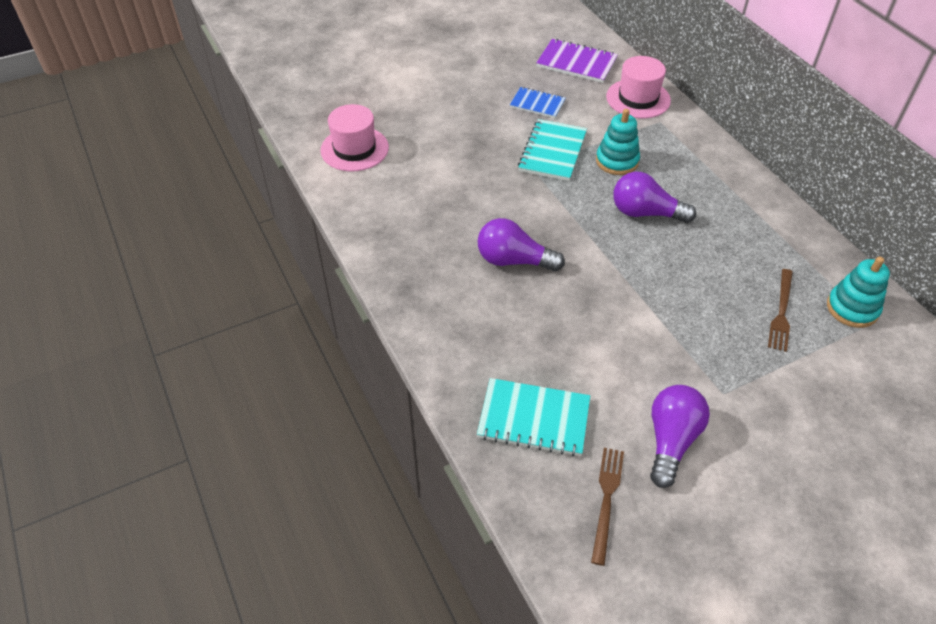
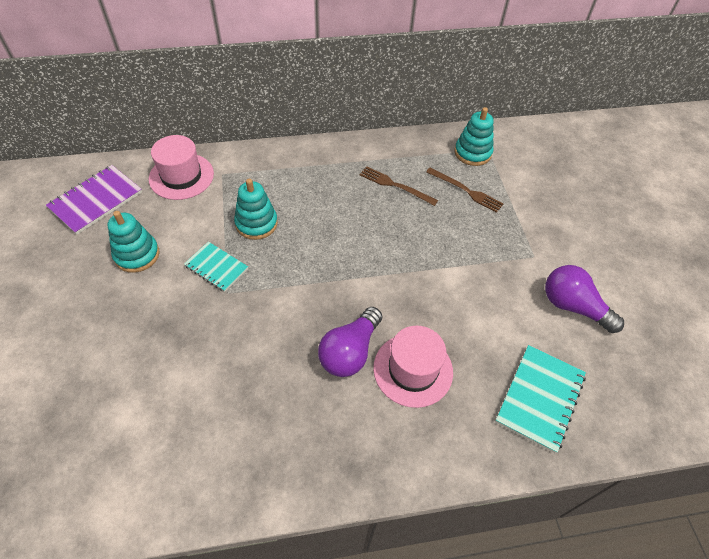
camera: 75 degrees left, 5 degrees up
pink hat [320,104,389,171] -> pink hat moved to [373,326,453,408]
blue notebook [510,87,565,118] -> turquoise stacking toy [107,211,160,273]
turquoise notebook [518,119,587,181] -> turquoise notebook [184,241,248,292], size x0.65
brown fork [591,448,624,566] -> brown fork moved to [360,166,438,206]
purple light bulb [613,172,696,223] -> none

